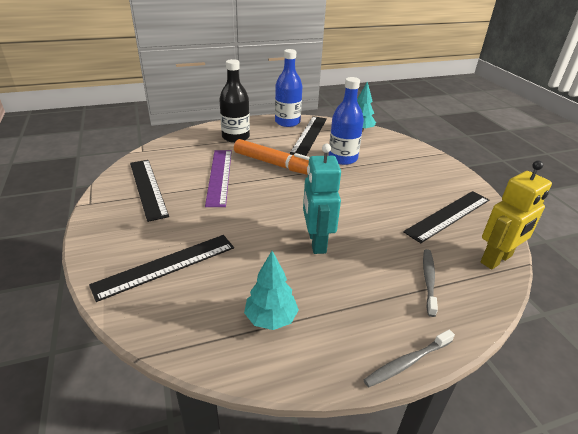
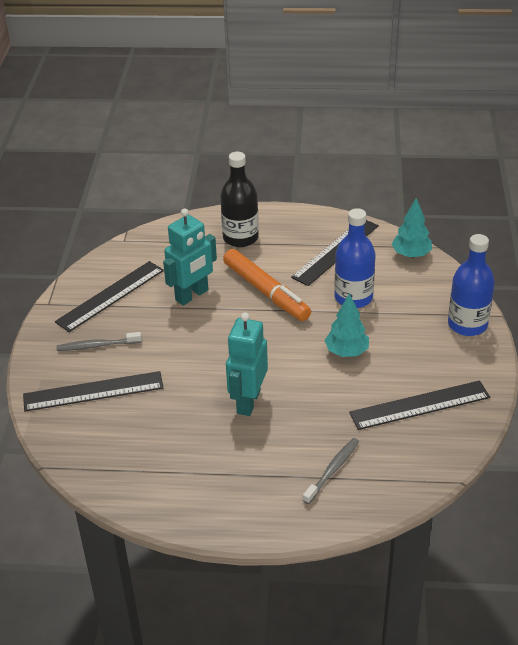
camera: 25 degrees right, 5 degrees up
black ruler [130,160,169,222] -> black ruler turned 45 degrees clockwise [55,261,164,332]
purple ruler [205,150,232,207] -> turquoise robot [163,208,217,306]
turquoise tree [244,251,299,330] -> turquoise tree moved to [324,294,369,357]
blue bottle [275,49,302,127] -> blue bottle moved to [448,234,495,336]
grey toothbrush [364,330,455,388] -> grey toothbrush moved to [56,332,142,351]
yellow robot [480,161,552,270] -> none

